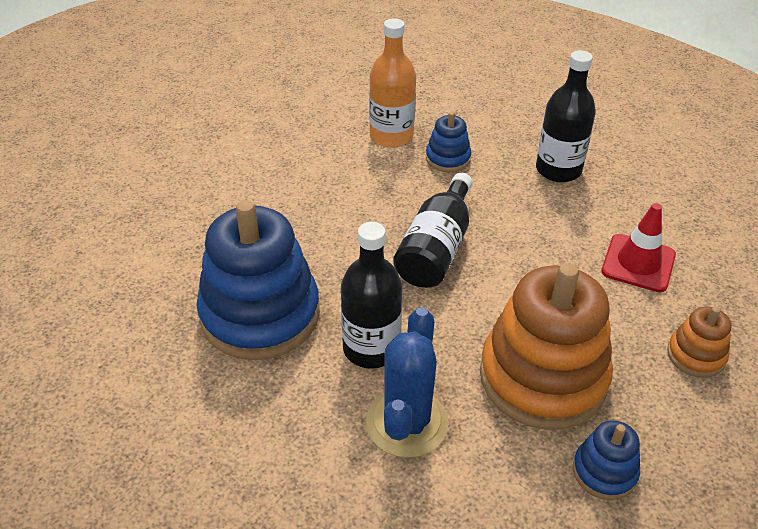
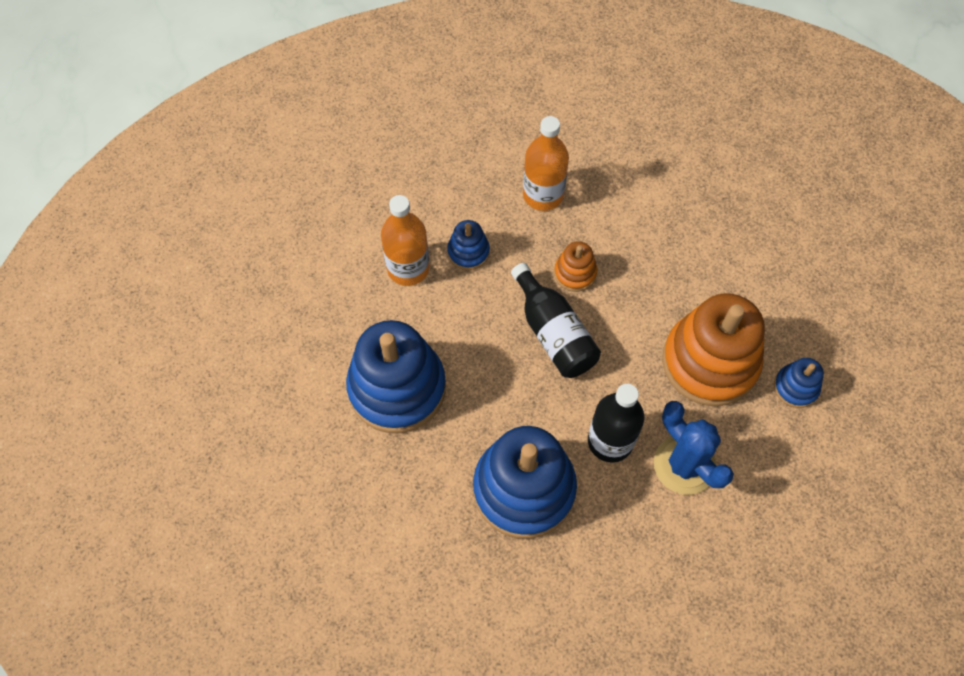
camera: 50 degrees left, 20 degrees up
black bottle [536,50,596,182] -> orange bottle [523,116,569,211]
red traffic cone [602,203,676,292] -> none
orange stacking toy [667,306,732,378] -> orange stacking toy moved to [554,241,597,292]
none -> blue stacking toy [346,320,446,433]

